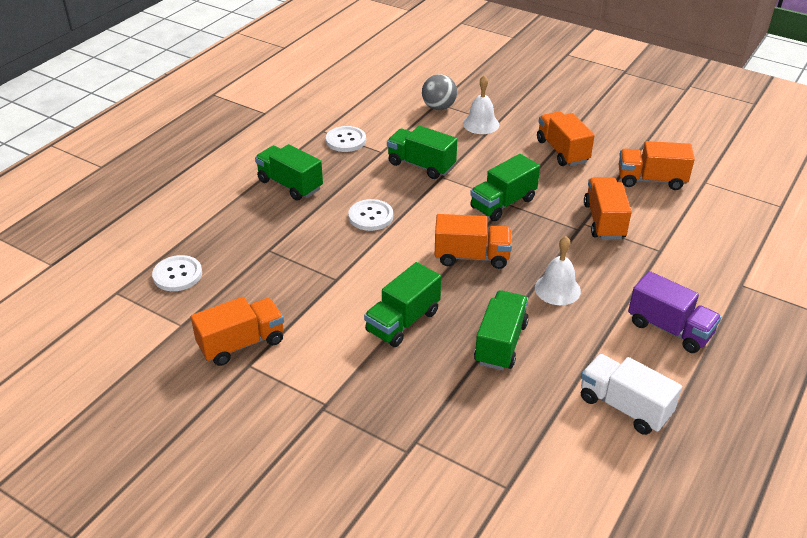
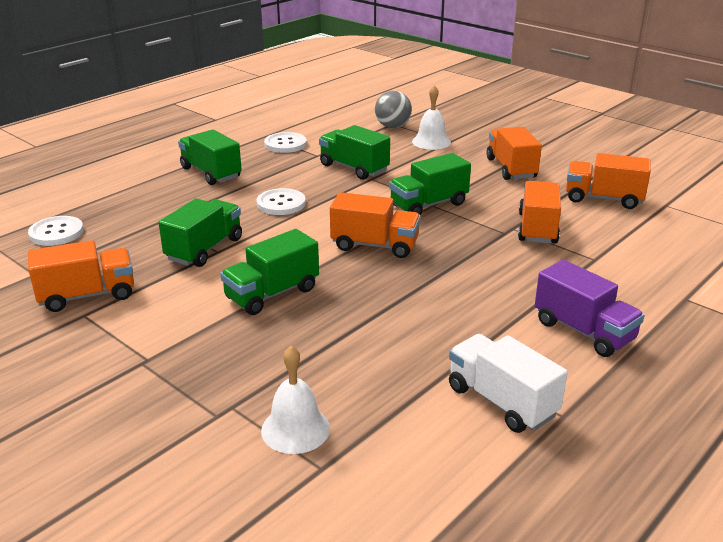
camera: 10 degrees right, 10 degrees down
green truck [474,290,529,370] -> green truck moved to [159,198,242,267]
white bell [535,236,581,305] -> white bell moved to [261,346,330,454]

